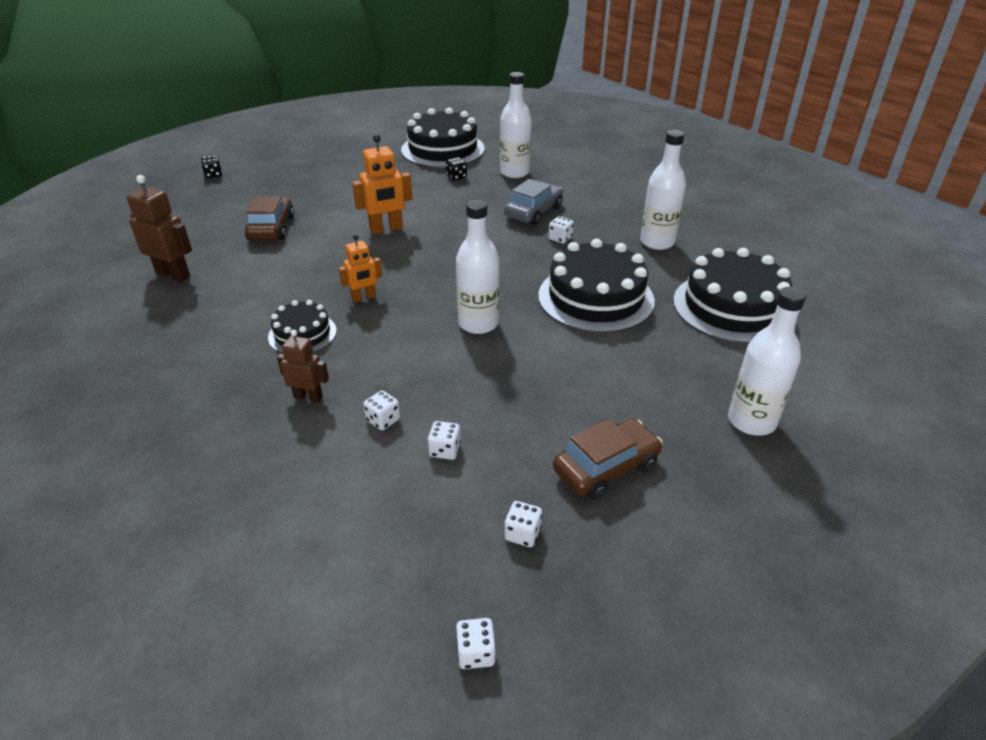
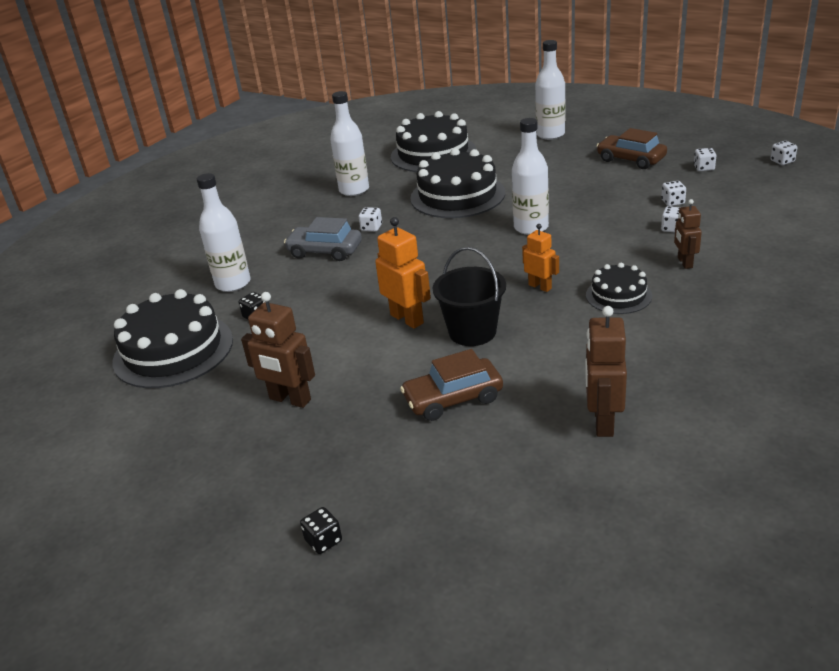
camera: 105 degrees left, 5 degrees down
none -> brown robot [241,292,315,408]
none -> black bucket [433,247,506,346]

